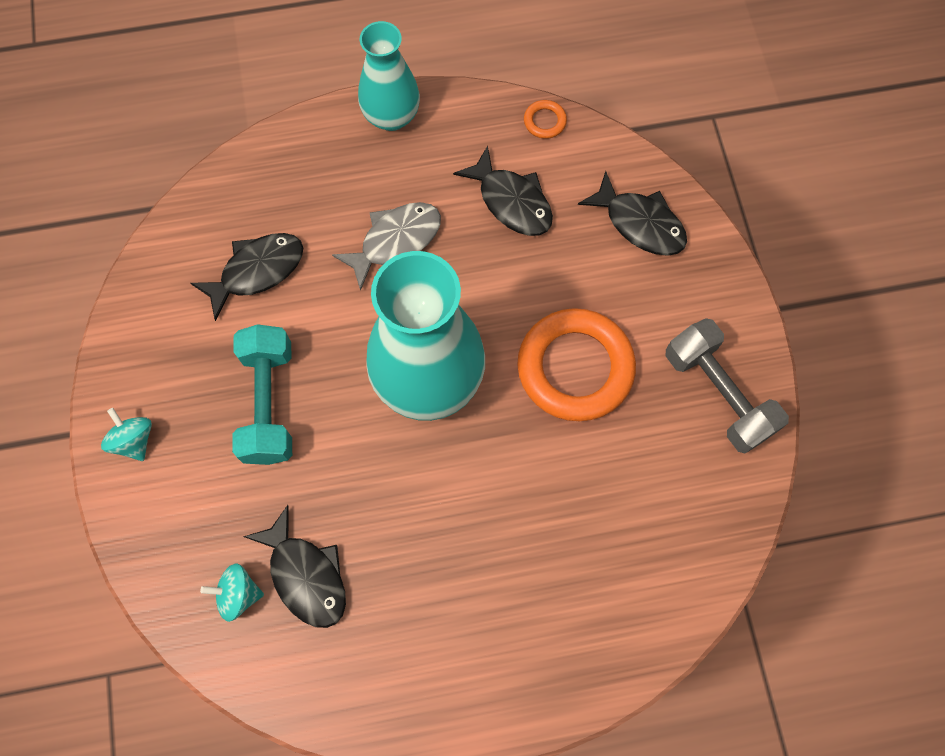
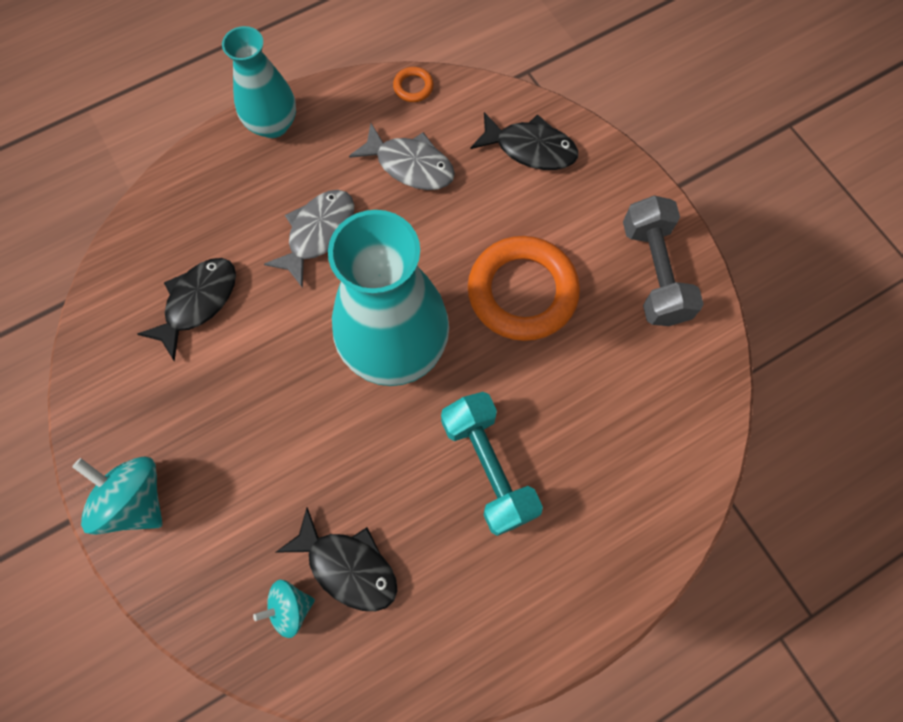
camera: 20 degrees left, 0 degrees up
turquoise spinning top [101,408,152,461] -> turquoise spinning top [72,457,163,535], size x1.65
turquoise dumbbell [232,324,292,465] -> turquoise dumbbell moved to [441,392,543,536]
black fish [453,146,553,236] -> grey fish [349,123,455,190]
grey dumbbell [666,318,789,454] -> grey dumbbell turned 45 degrees clockwise [623,196,703,326]

